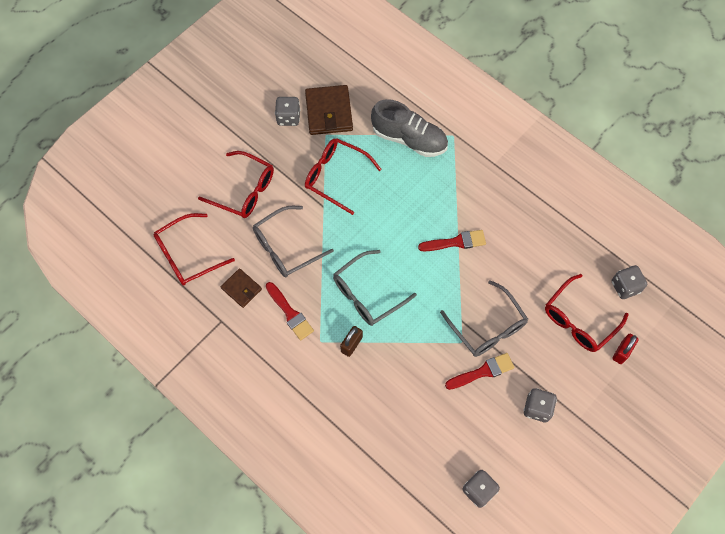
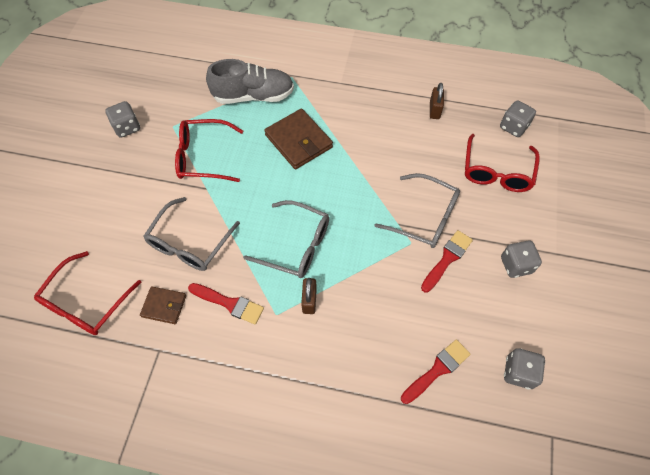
camera: 30 degrees left, 5 degrees down
red glasses [198,151,274,218] -> none
brown wallet [305,85,353,135] -> brown wallet moved to [264,109,333,169]
grey glasses [333,250,417,326] -> grey glasses turned 90 degrees counterclockwise [243,200,329,278]
red brush [418,230,486,251] -> red brush moved to [401,339,471,404]
red padlock [612,334,639,364] -> none
none -> brown padlock [430,83,444,119]

